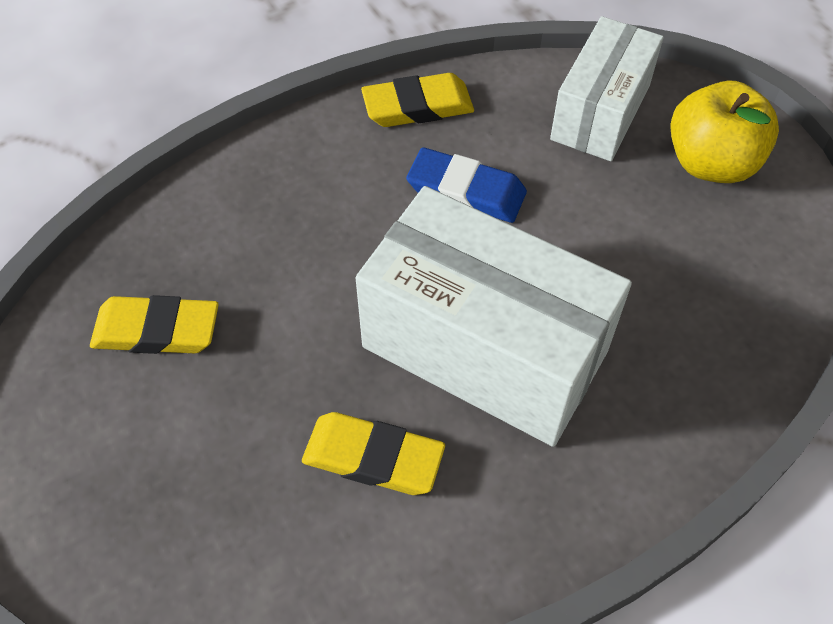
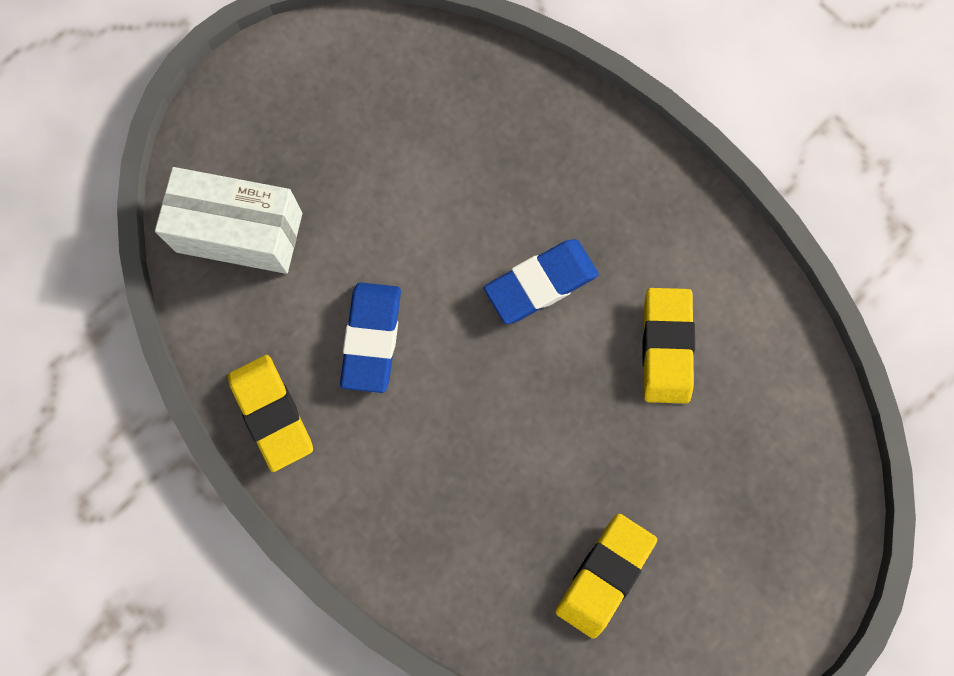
camera: 105 degrees left, 20 degrees up
yellow eraser [90,295,219,354] -> yellow eraser turned 45 degrees clockwise [555,514,657,639]
white box [355,186,632,447] -> blue eraser [484,239,599,324]
yellow apple [671,81,779,183] -> none

